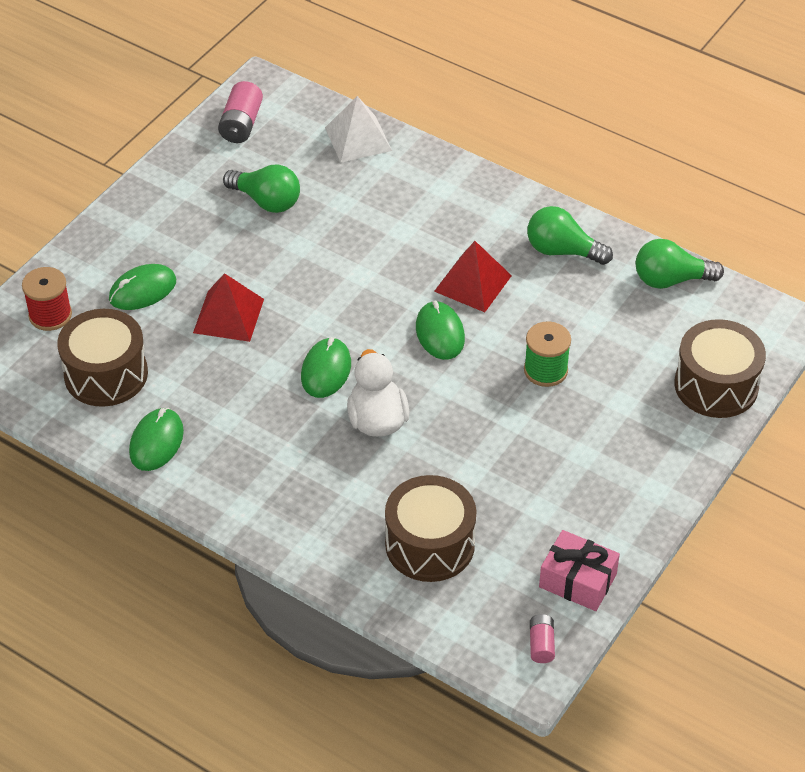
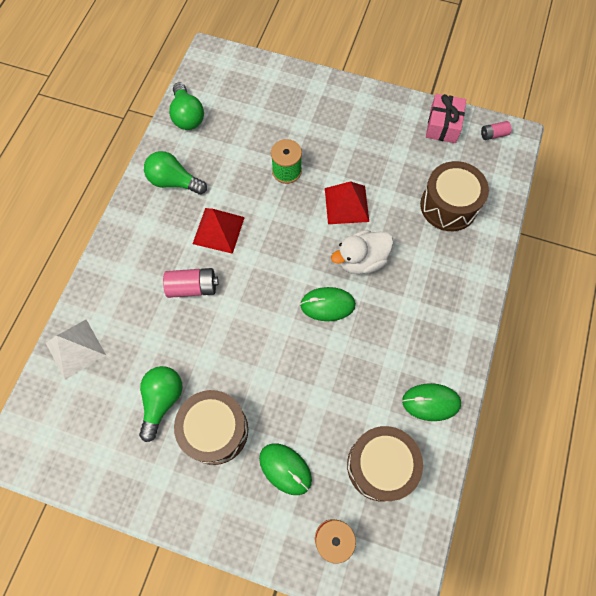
camera: 105 degrees left, 20 degrees up
red pyramid [193,273,264,342] -> red pyramid moved to [325,181,369,224]
pink battery [218,81,263,143] -> pink battery moved to [163,268,218,298]
green mouse [416,301,465,360] -> none
green light bulb [527,206,613,265] -> green light bulb turned 105 degrees clockwise [144,151,207,195]
brown drum [674,319,766,418] -> brown drum moved to [174,390,248,465]

